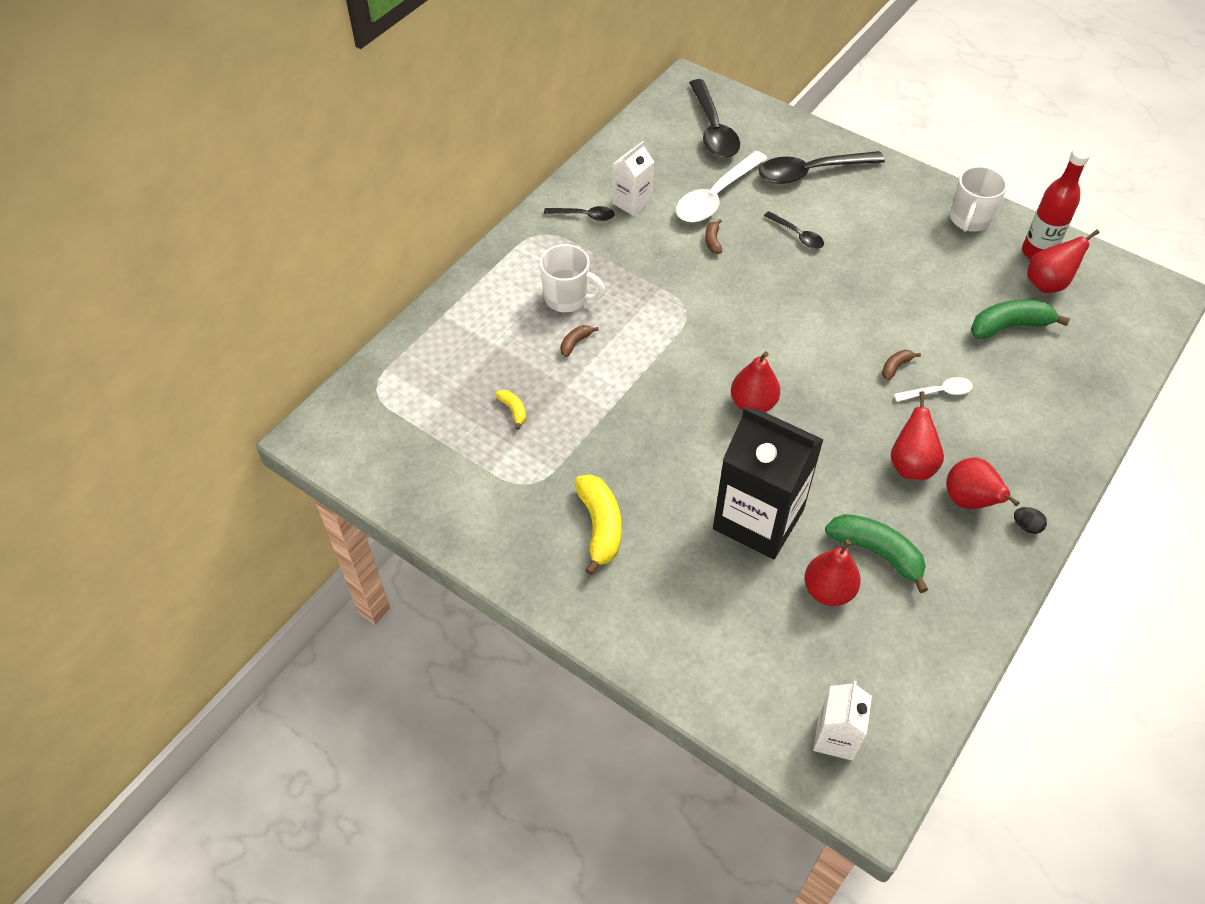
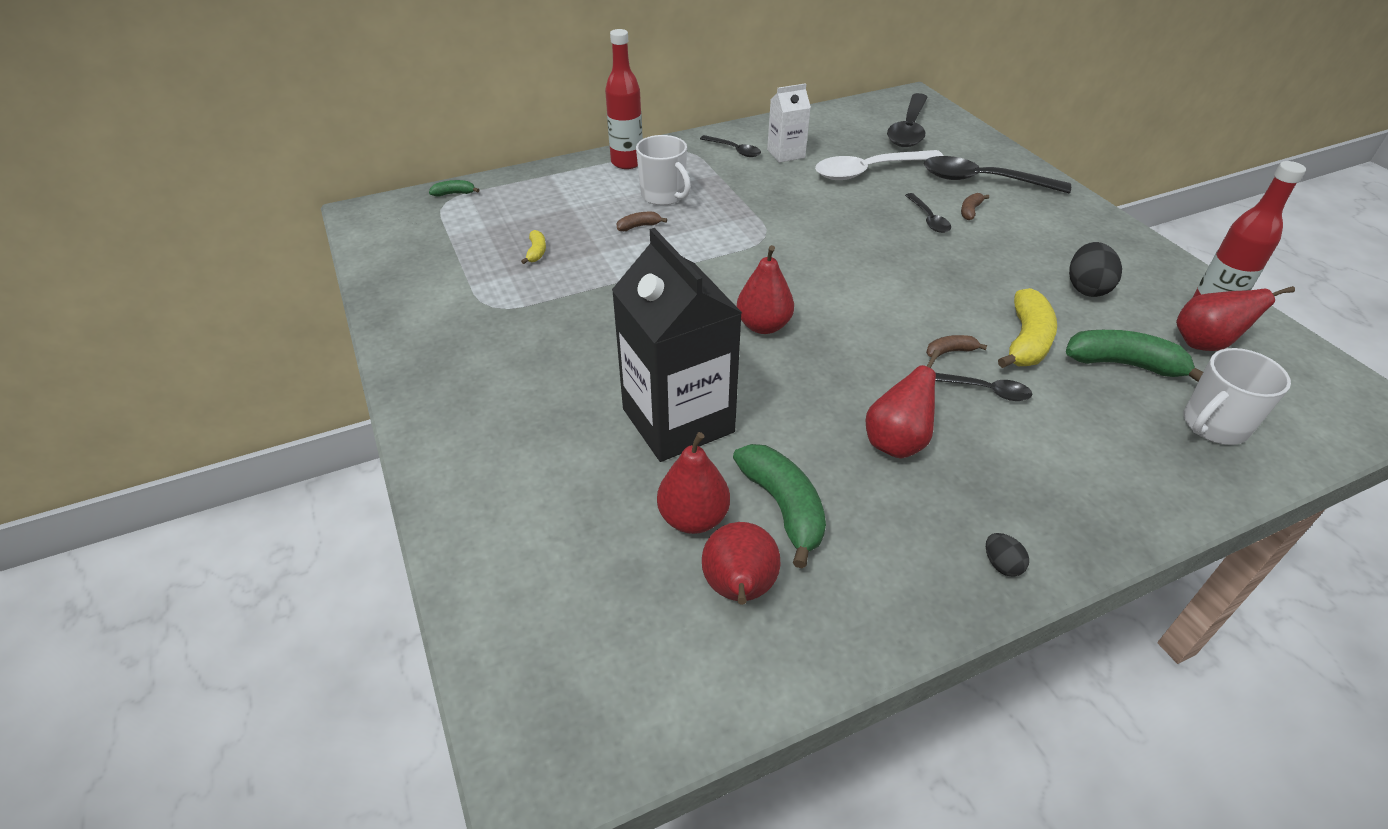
camera: 30 degrees right, 10 degrees down
yellow banana [574,474,621,575] -> yellow banana moved to [998,288,1057,368]
brown banana [705,219,722,254] -> brown banana moved to [961,193,989,220]
white carton [813,681,872,761] -> none
white spoon [894,377,973,402] -> black spoon [935,373,1032,401]
red pear [946,457,1020,509] -> red pear moved to [702,522,781,605]
white mug [950,166,1007,232] -> white mug moved to [1184,348,1291,445]
none -> green banana [429,180,479,196]
none -> red bottle [605,29,643,169]
none -> black egg [1069,242,1122,297]

